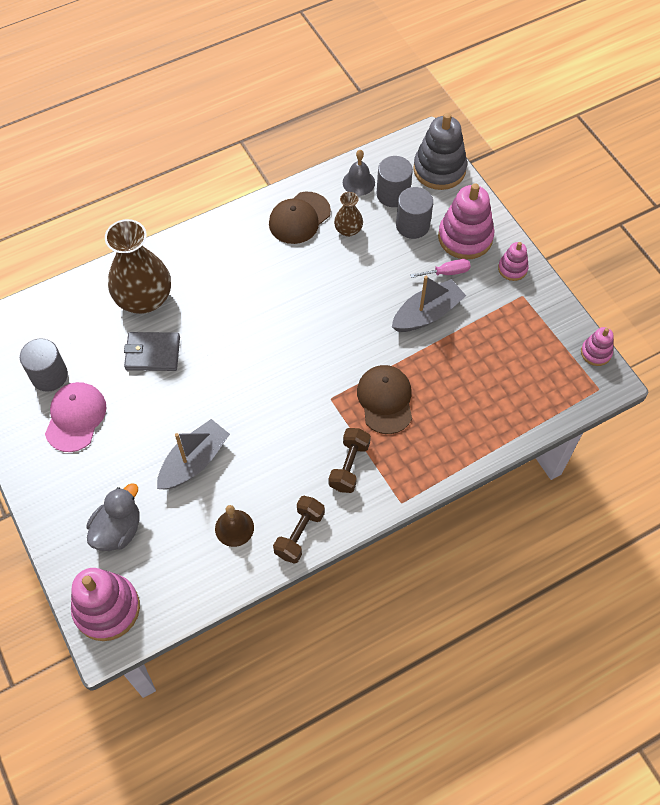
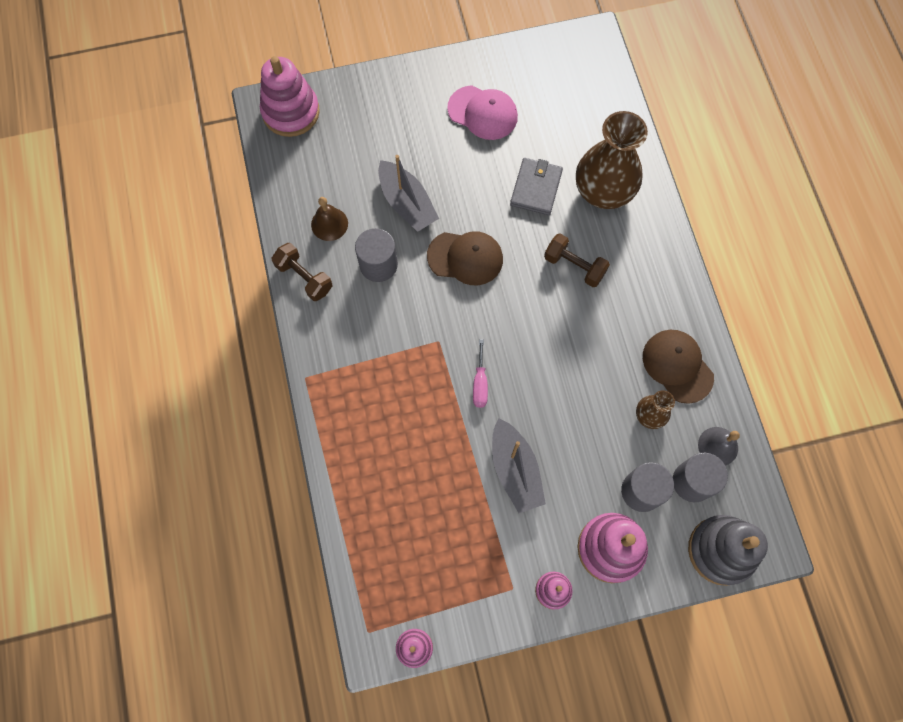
camera: 105 degrees right, 10 degrees up
grey cylinder [20,338,68,392] -> grey cylinder moved to [355,228,398,282]
grey duck [86,483,140,551] -> none
brown dumbbell [329,428,371,493] -> brown dumbbell moved to [544,234,610,287]
brown cap [357,365,412,434] -> brown cap moved to [427,231,503,285]
pink screwdriver [410,259,471,278] -> pink screwdriver moved to [473,339,488,408]

